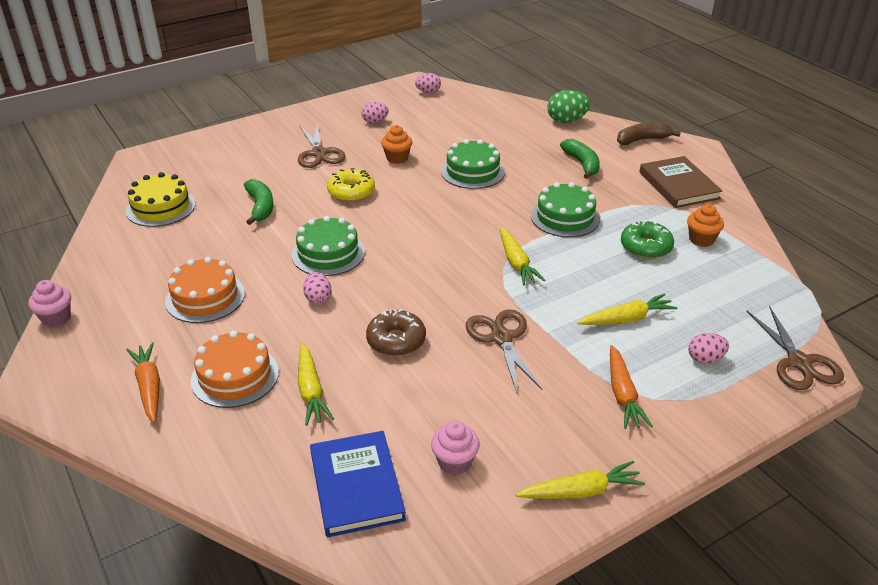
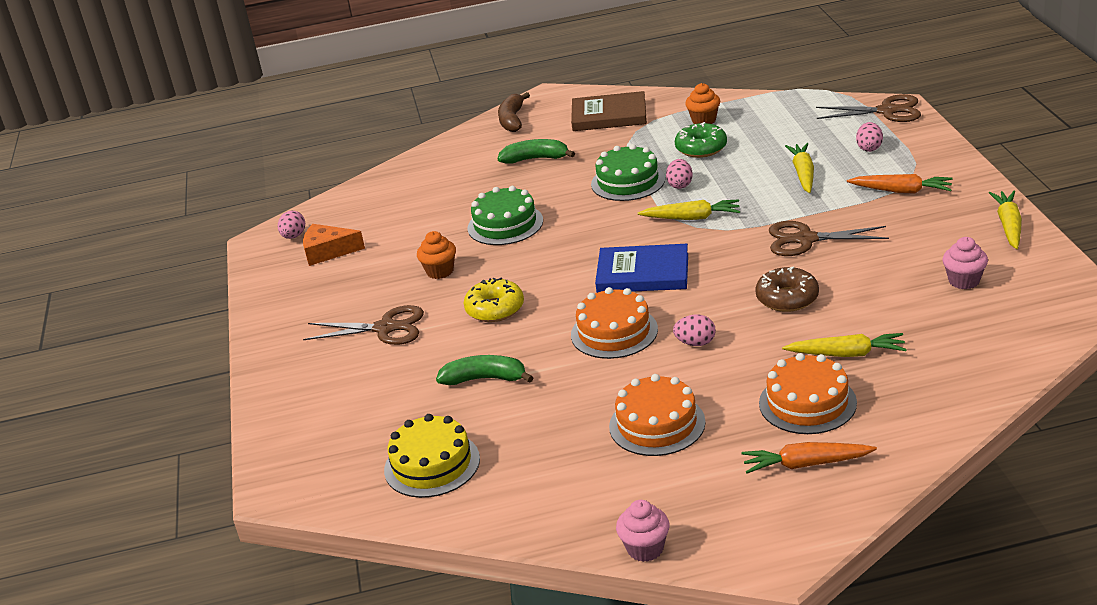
camera: 65 degrees left, 5 degrees down
green cake [292,216,365,276] -> orange cake [571,287,658,359]
blue book [310,431,406,537] -> blue book moved to [595,244,688,293]
pink egg [361,102,389,123] -> pink egg moved to [666,159,693,189]
green egg [547,90,590,123] -> none
none -> orange cheese [303,224,365,266]

